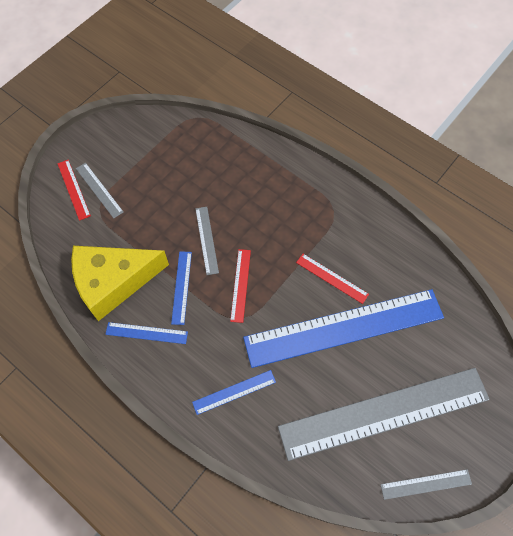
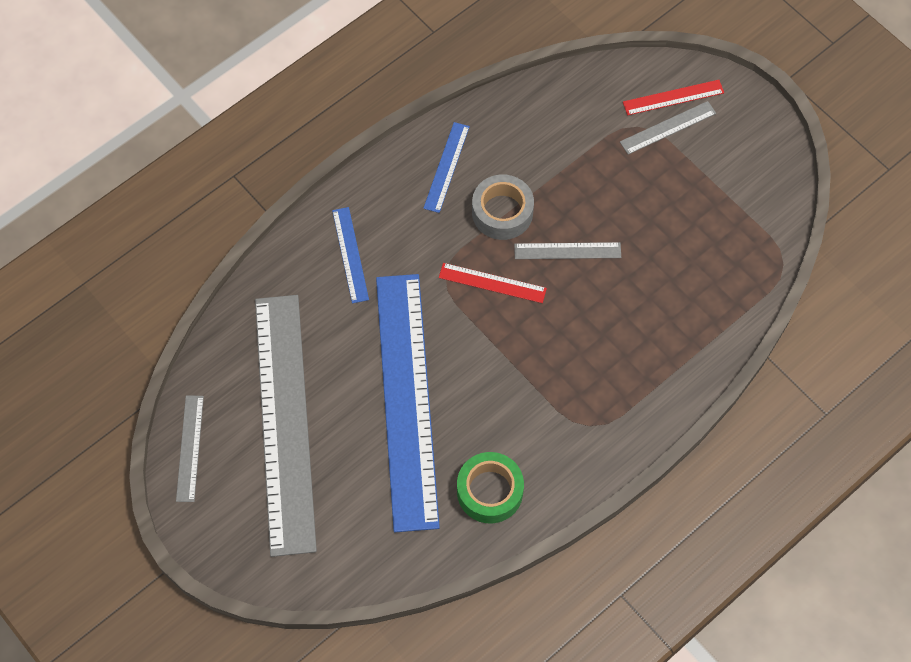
camera: 100 degrees right, 0 degrees up
yellow cheese [71,246,169,321] -> none
blue ruler [171,251,192,325] -> grey tape [472,174,534,240]
red ruler [296,254,369,304] -> none
none -> green tape [457,452,524,523]

